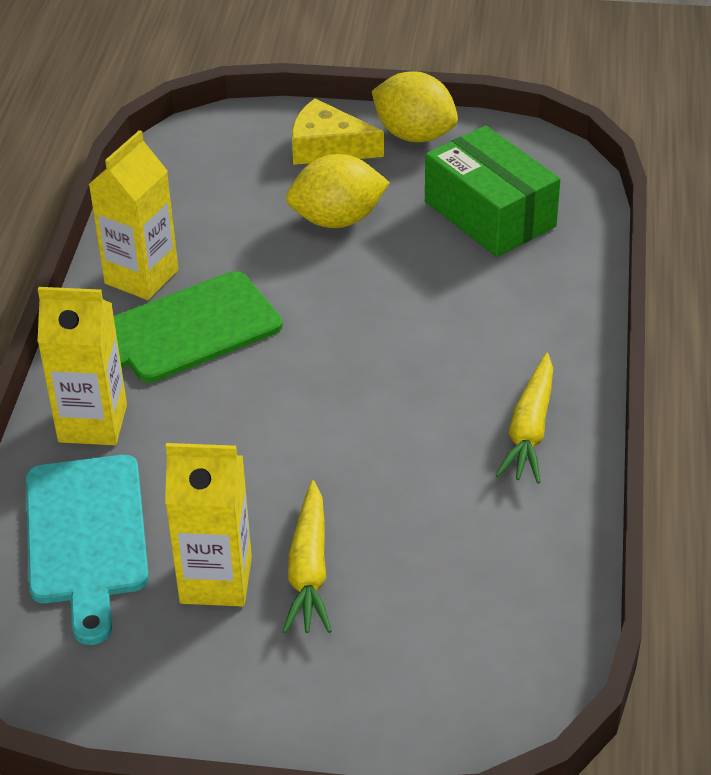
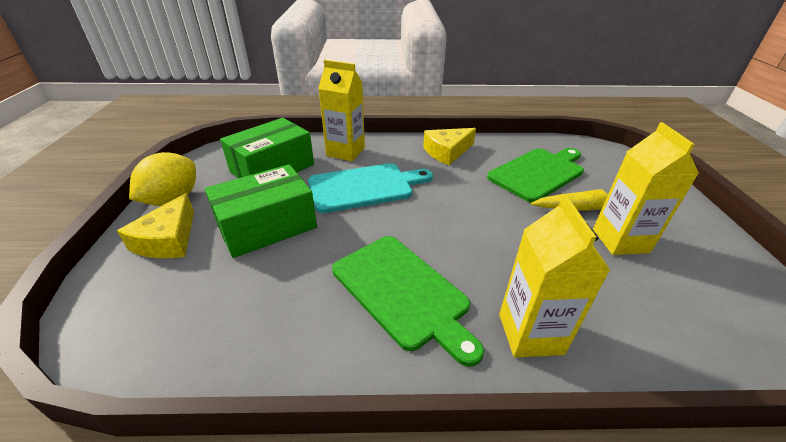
camera: 100 degrees left, 5 degrees down
turquoise cutting board [26,455,149,645] -> turquoise cutting board moved to [308,163,433,213]
yellow carton [88,130,179,300] -> yellow carton moved to [318,60,365,161]
yellow lemon [286,154,390,228] -> green box [205,164,317,258]
yellow carrot [495,353,553,484] -> yellow cheese [423,128,476,165]
none -> green cutting board [487,148,584,203]

